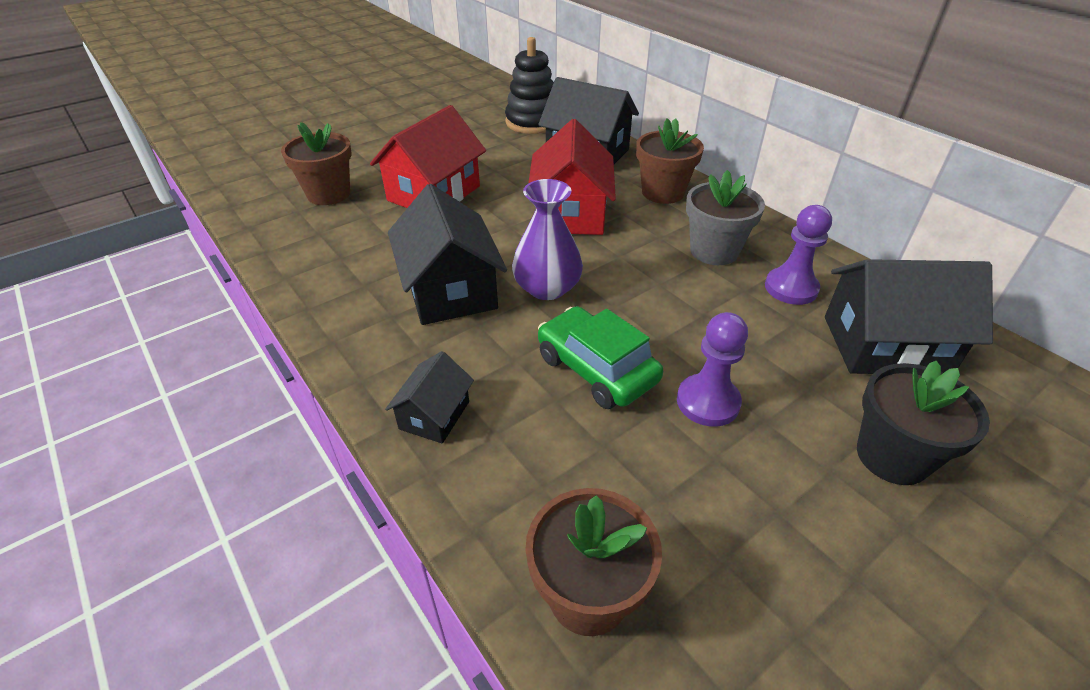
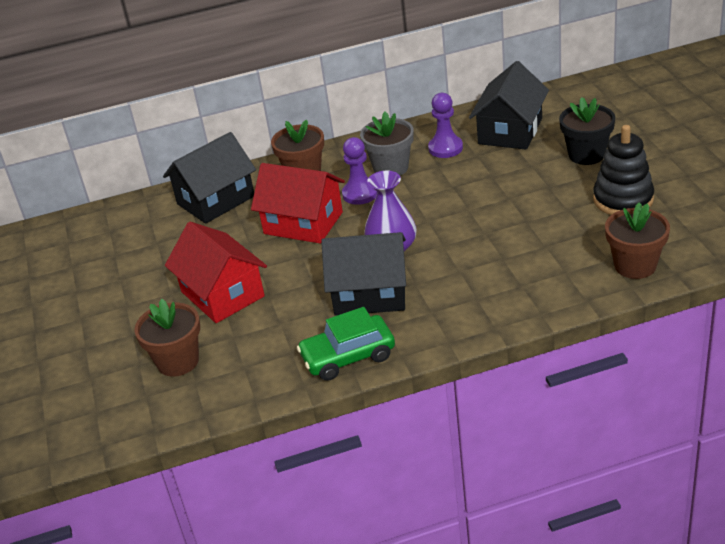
camera: 65 degrees left, 5 degrees down
black house [385,351,474,444] -> none
black stacking toy [505,37,554,134] -> black stacking toy moved to [593,125,654,215]
green car [538,306,663,409] -> green car moved to [297,307,395,381]
purple pawn [677,312,748,427] -> purple pawn moved to [342,137,378,205]

